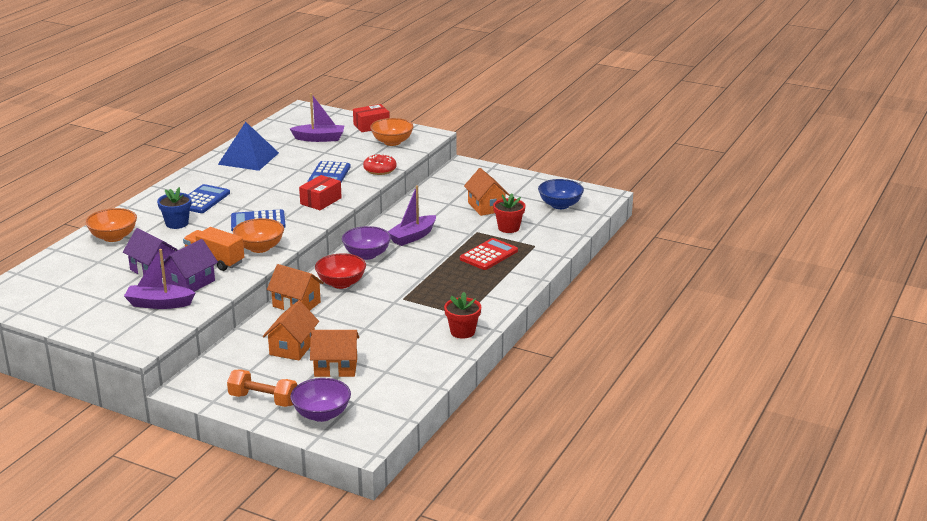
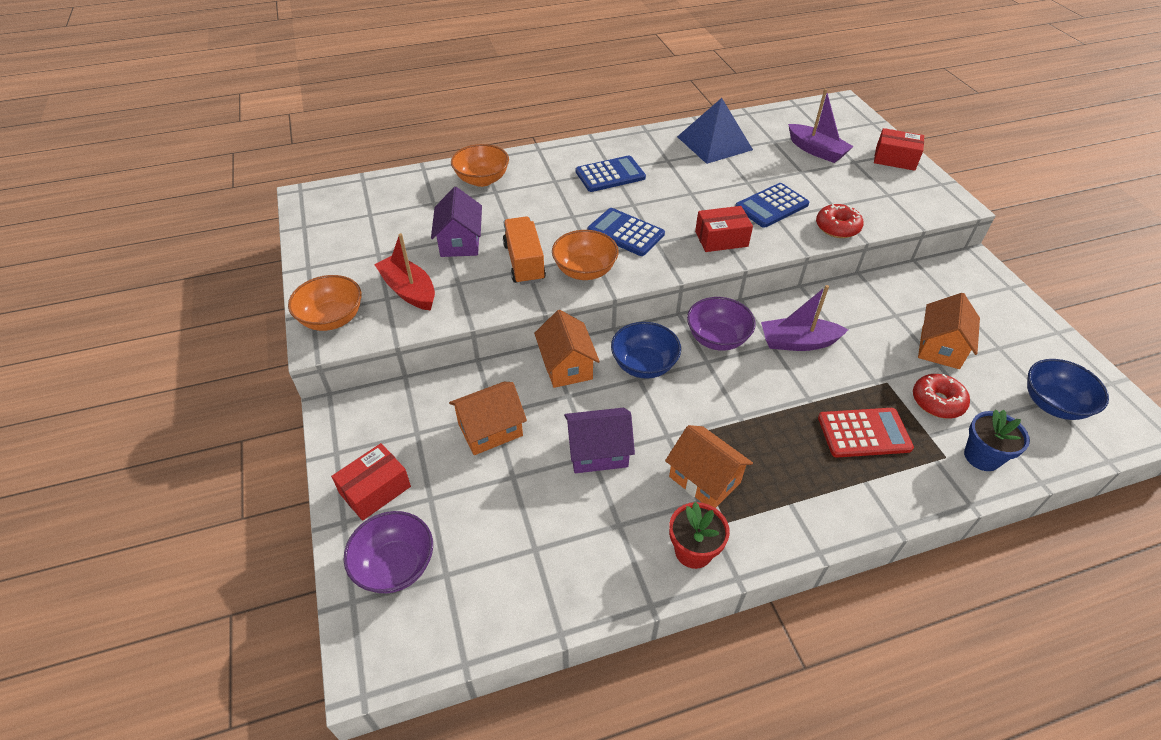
camera: 45 degrees right, 20 degrees up
purple boat [124,249,195,309] -> red boat [374,233,435,311]
blue flower pot [157,187,192,229] -> blue flower pot moved to [964,409,1030,471]
purple house [160,239,218,292] -> purple house moved to [564,408,635,473]
orange dumbbell [227,369,297,407] -> red box [331,443,411,521]
orange house [310,330,359,377] -> orange house moved to [665,425,753,508]
red bowl [315,253,366,289] -> blue bowl [611,322,681,379]
orange bowl [370,118,414,146] -> orange bowl moved to [288,275,362,331]
red flower pot [493,193,525,233] -> red donut [913,374,970,419]

